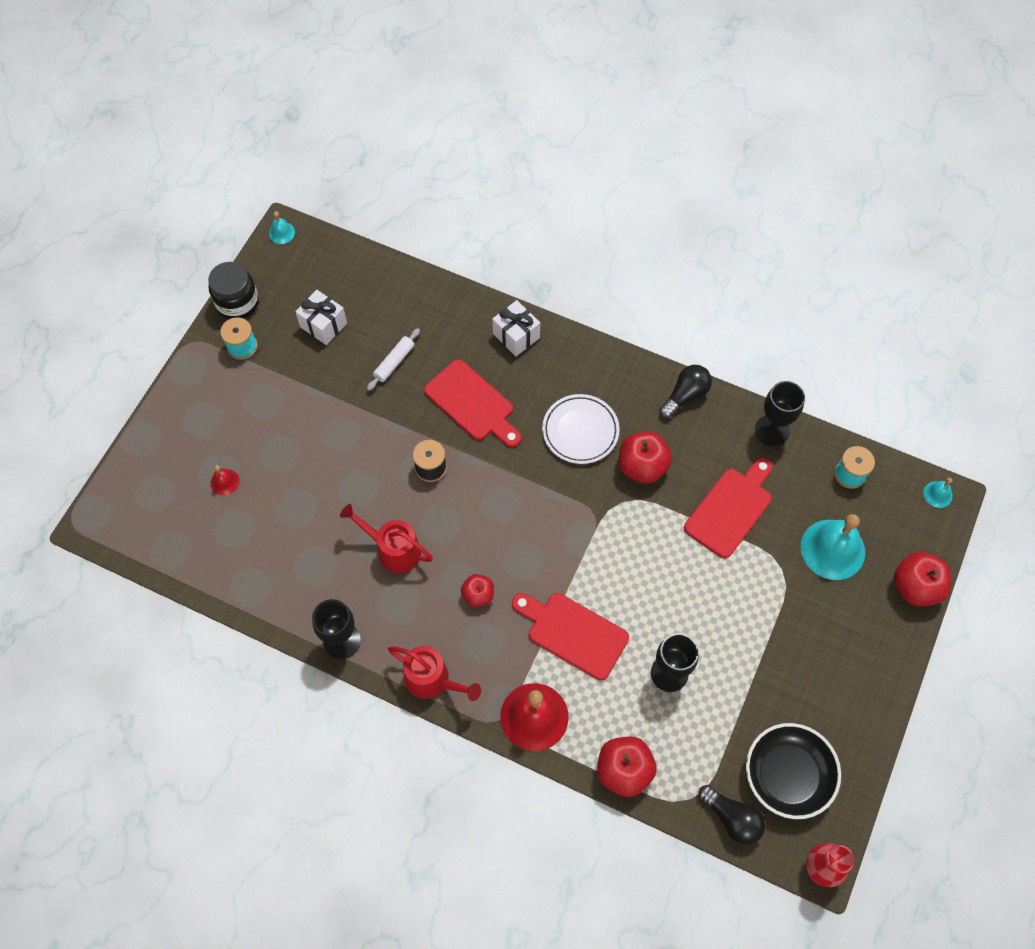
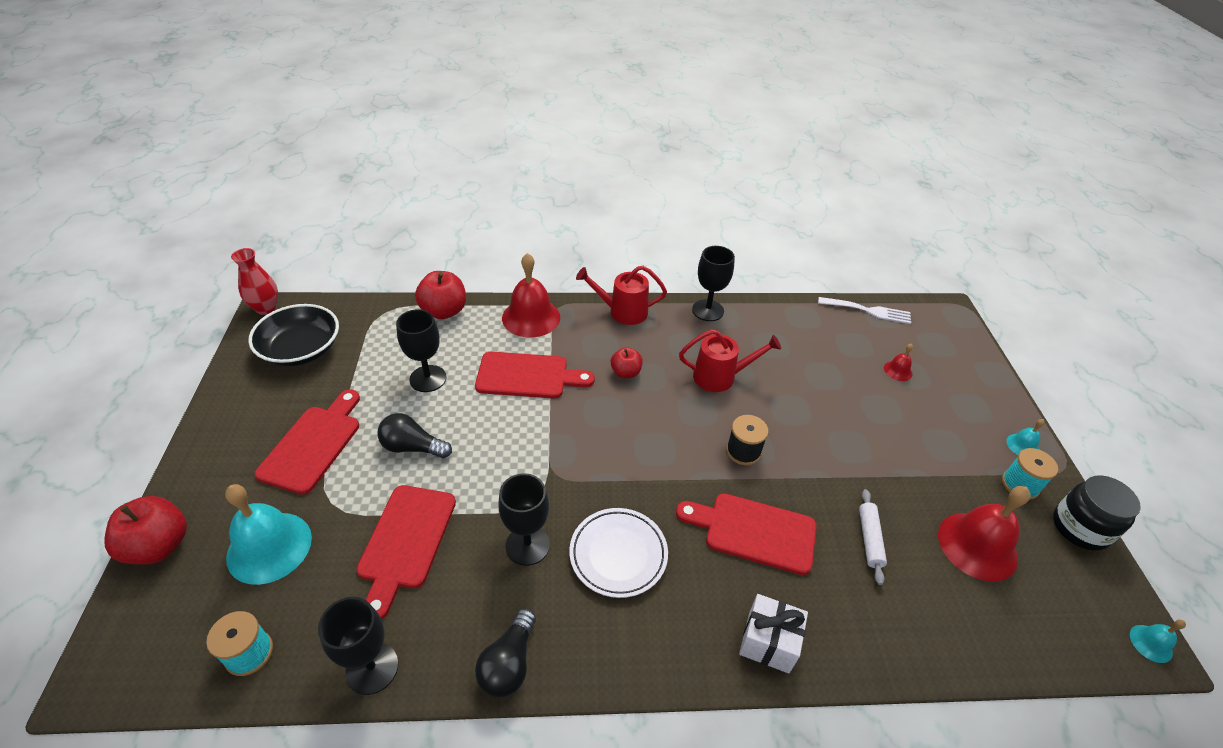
camera: 150 degrees right, 20 degrees down
white gift [295,290,347,345] -> red bell [938,486,1031,581]
red apple [619,432,672,484] -> black goblet [498,473,550,566]
black light bulb [699,785,766,845] -> black light bulb moved to [377,413,452,458]
turquoise bell [923,478,953,508] -> turquoise bell moved to [1006,419,1045,455]
none -> red cutting board [255,390,360,495]
none -> white fork [818,297,911,324]

